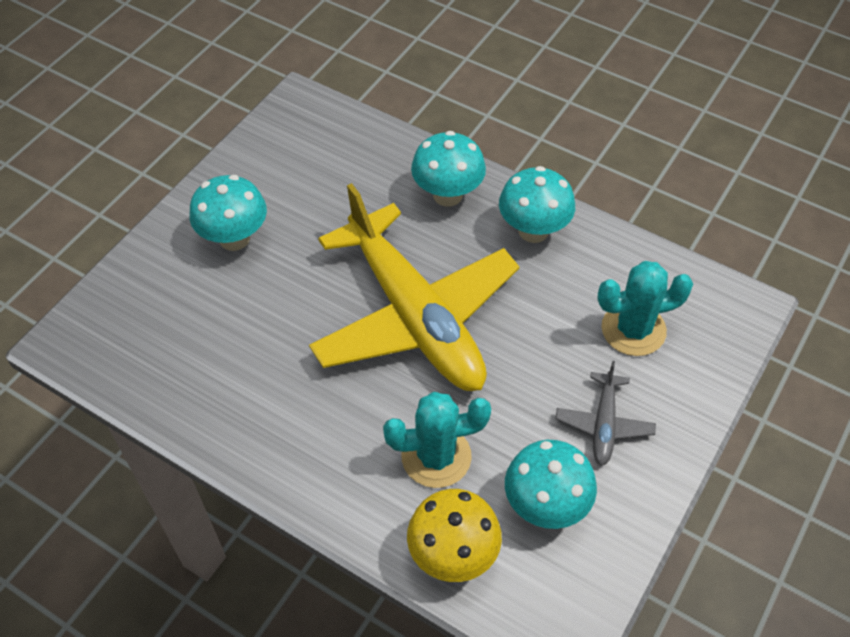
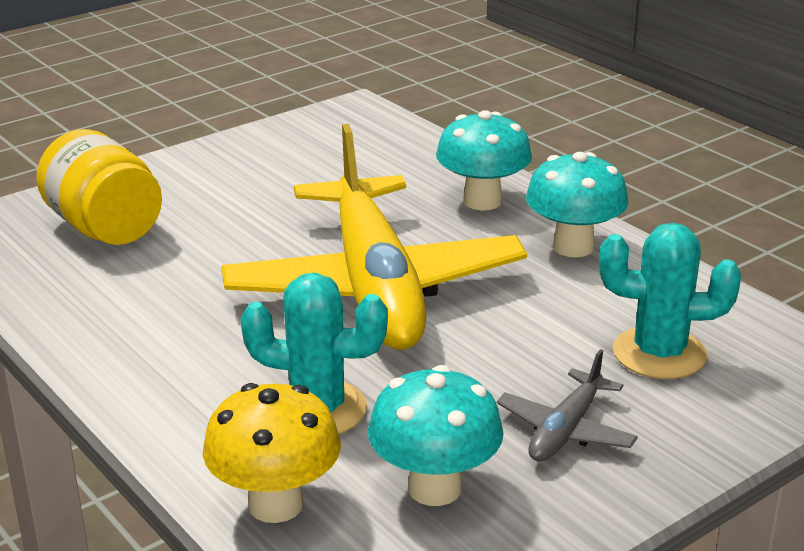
camera: 20 degrees right, 25 degrees down
turquoise mushroom [190,175,267,251] -> none
none -> yellow jar [36,129,162,245]

